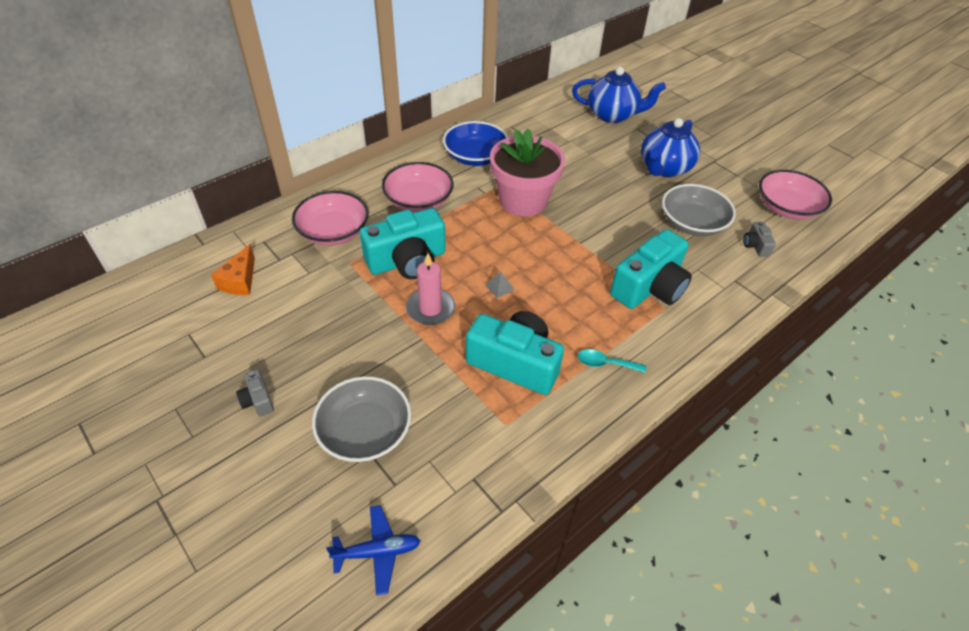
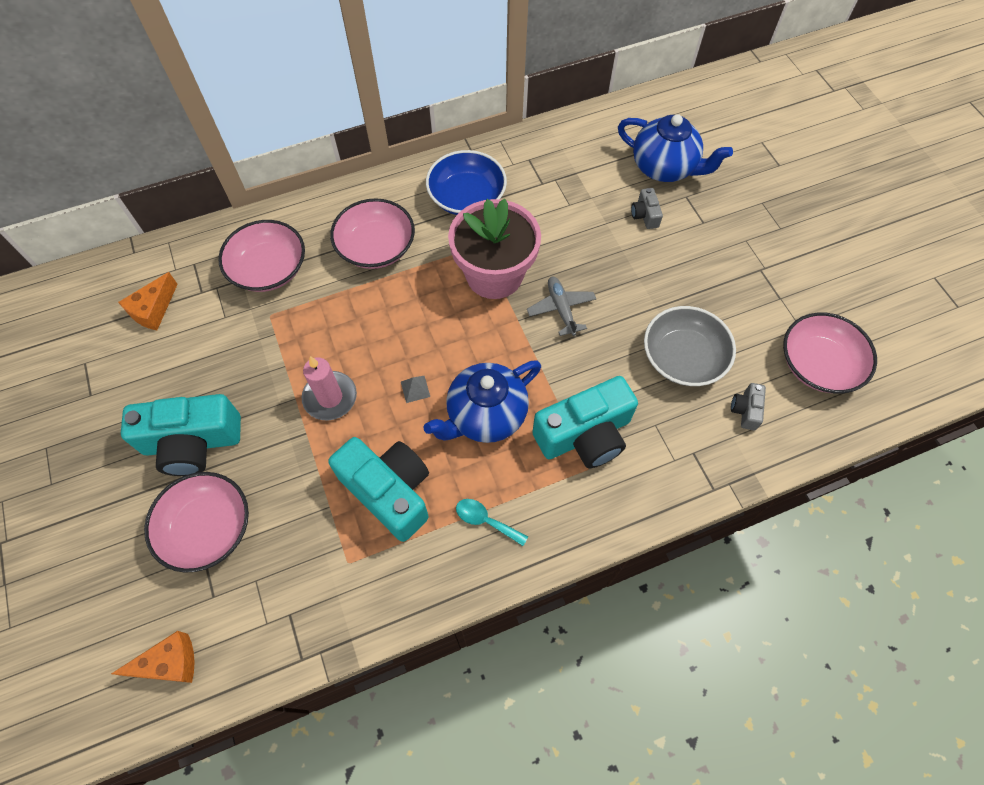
camera: 20 degrees right, 15 degrees up
grey camera [236,369,274,416] -> grey camera moved to [631,188,663,229]
grey bowl [312,376,411,462] -> pink bowl [144,472,249,573]
blue plane [326,505,420,595] -> orange cheese [111,631,195,683]
turquoise camera [360,208,446,279] -> turquoise camera moved to [121,394,241,476]
blue teapot [641,118,700,177] -> blue teapot moved to [423,360,541,443]
none -> grey plane [527,277,596,336]

